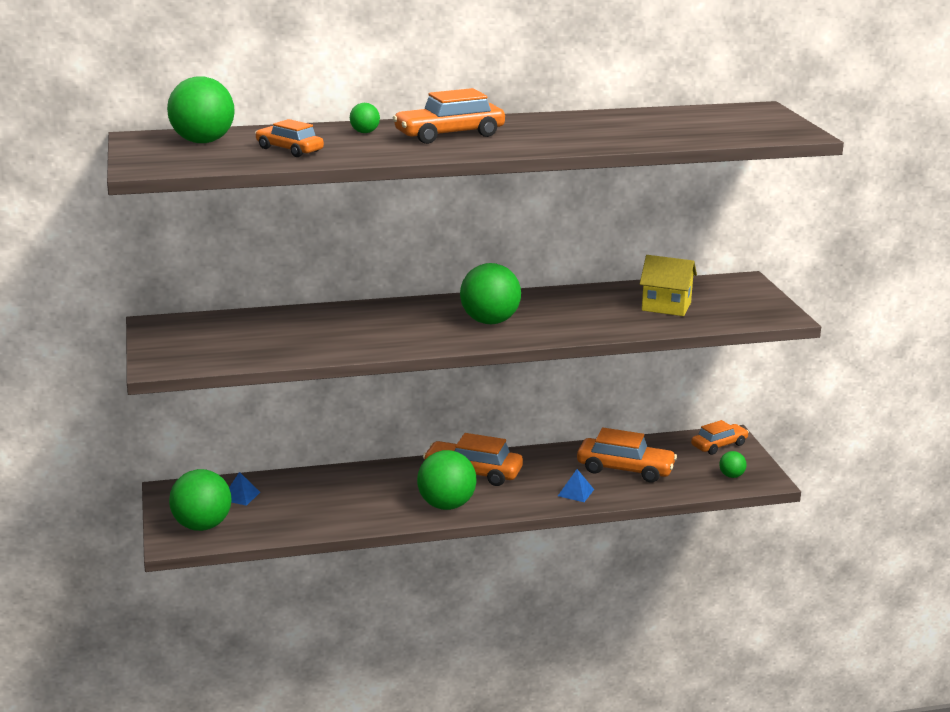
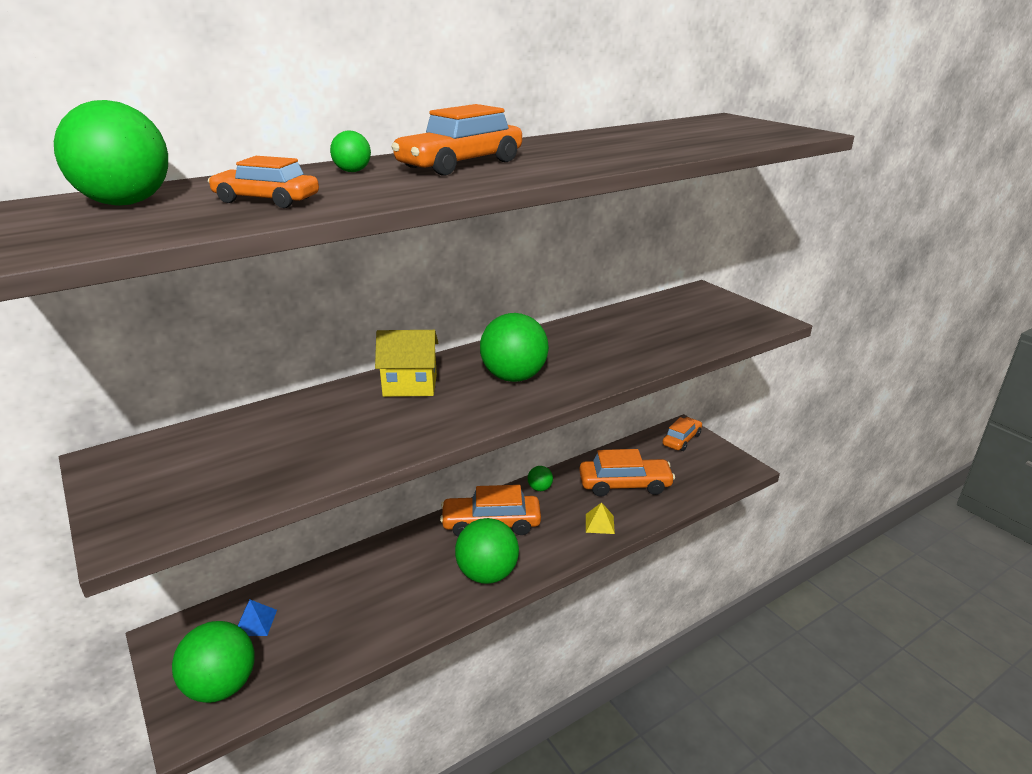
camera: 20 degrees left, 5 degrees up
blue pyramid [558,469,594,502] -> yellow pyramid [586,502,615,534]
yellow house [640,255,697,316] -> yellow house moved to [375,330,438,397]
green ball [719,451,747,478] -> green ball moved to [528,466,553,491]

